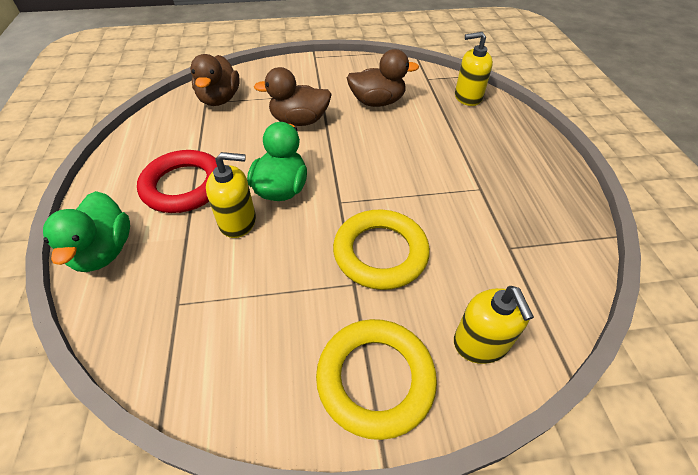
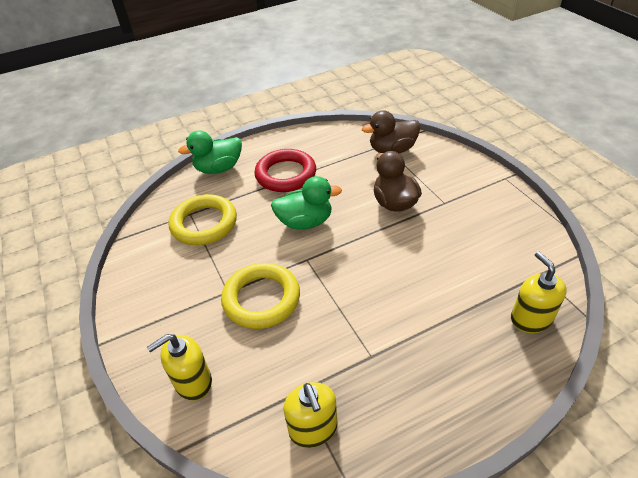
camera: 75 degrees right, 5 degrees down
yellow soap dispenser [206,152,256,238] -> yellow soap dispenser moved to [283,382,337,448]
yellow ring [316,319,437,440] -> yellow ring moved to [169,194,237,245]
brown duck [347,49,419,107] -> none

